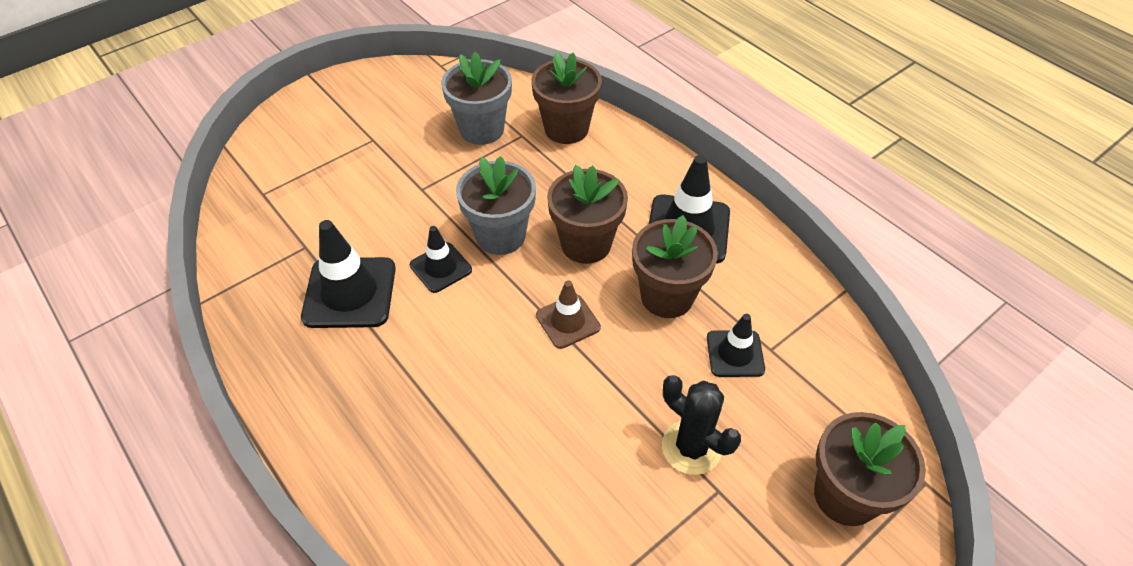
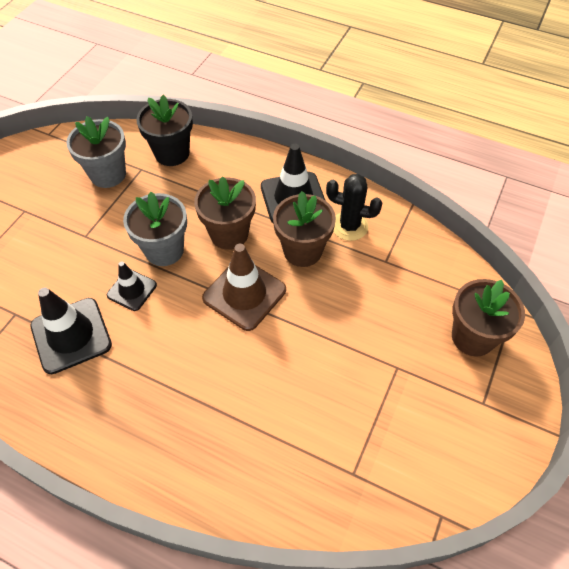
camera: 25 degrees left, 5 degrees up
brown flower pot [531,52,602,144] -> black flower pot [136,95,193,166]
brown traffic cone [536,281,601,349] -> brown traffic cone [202,244,286,331], size x1.68
black cactus [662,375,741,475] -> black cactus moved to [326,174,382,241]
black traffic cone [707,314,765,377] -> none

